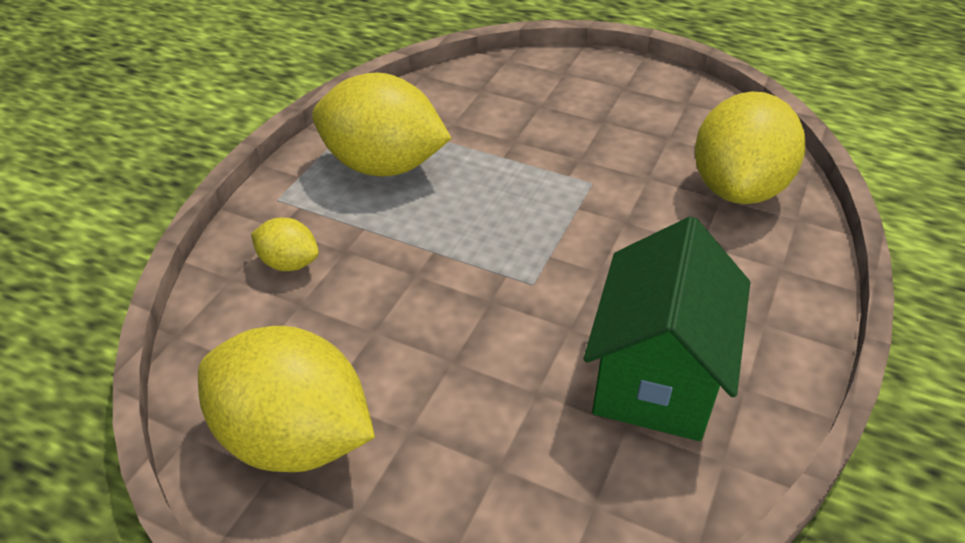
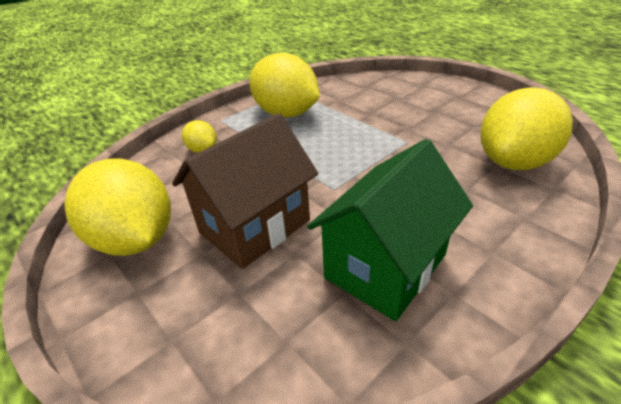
camera: 25 degrees right, 5 degrees down
none -> brown house [172,113,318,269]

